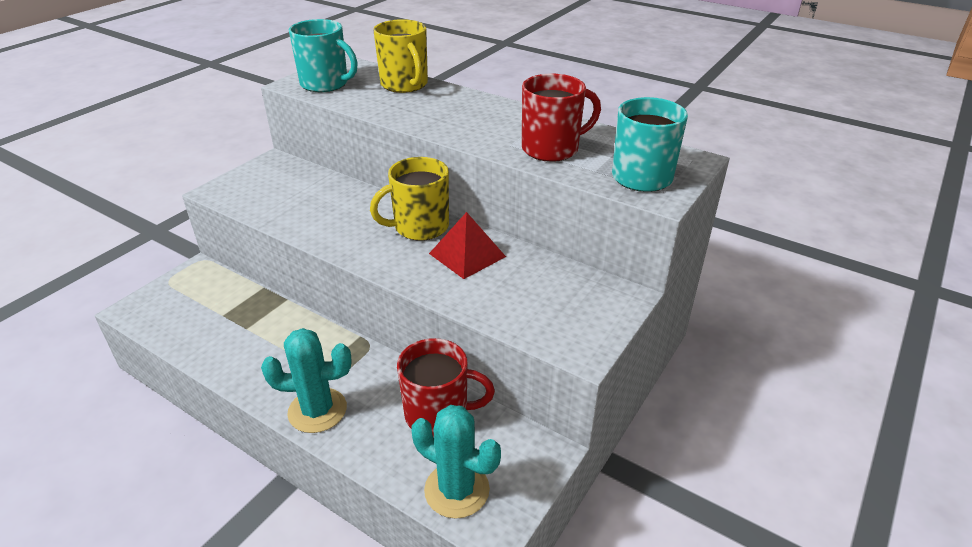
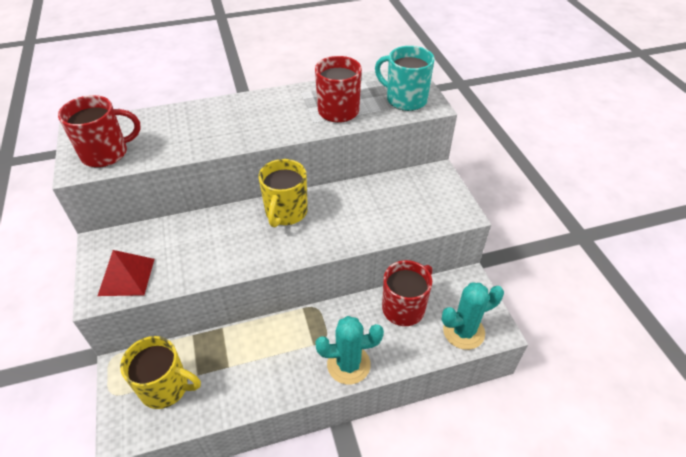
camera: 50 degrees left, 10 degrees up
turquoise cactus [261,328,352,433] -> turquoise cactus turned 45 degrees clockwise [315,316,384,385]
turquoise mug [289,19,358,92] -> red mug [58,95,141,167]
yellow mug [373,19,428,93] -> yellow mug moved to [120,336,201,409]
red pyramid [429,212,506,279] -> red pyramid moved to [98,250,154,296]

